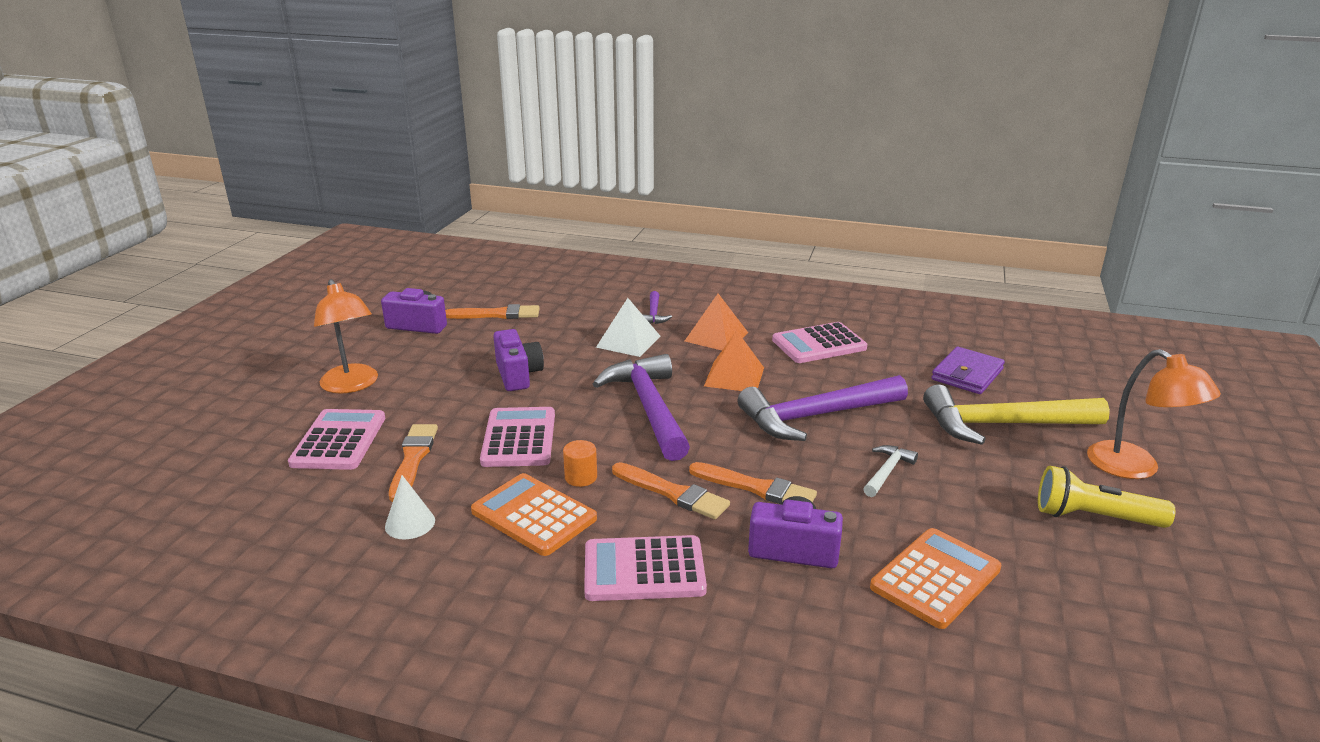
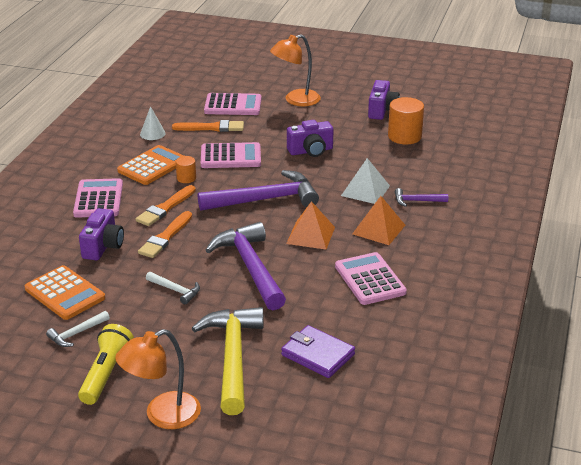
camera: 90 degrees right, 5 degrees up
orange brush [445,304,540,319] -> orange cylinder [388,97,424,144]
none -> white hammer [46,311,110,347]

